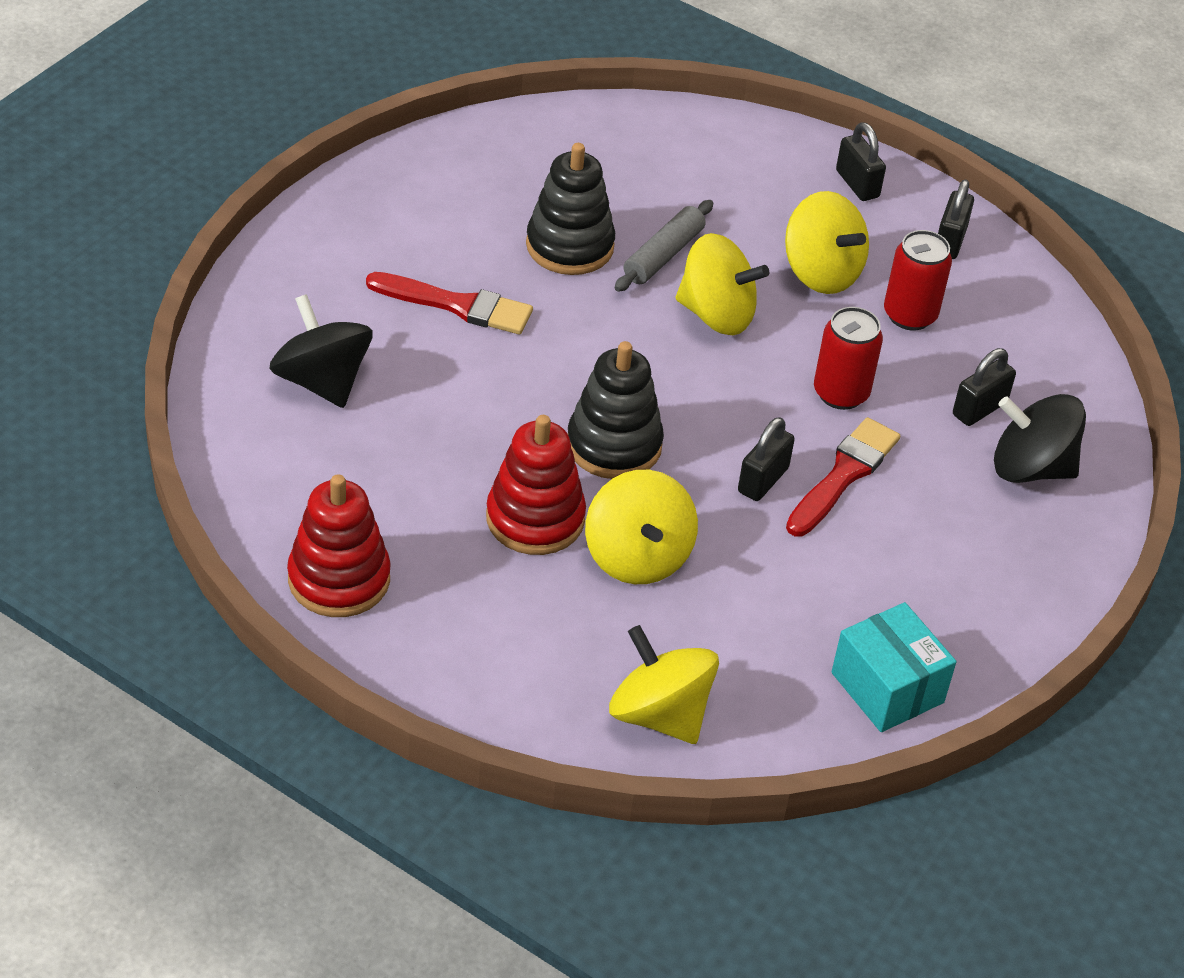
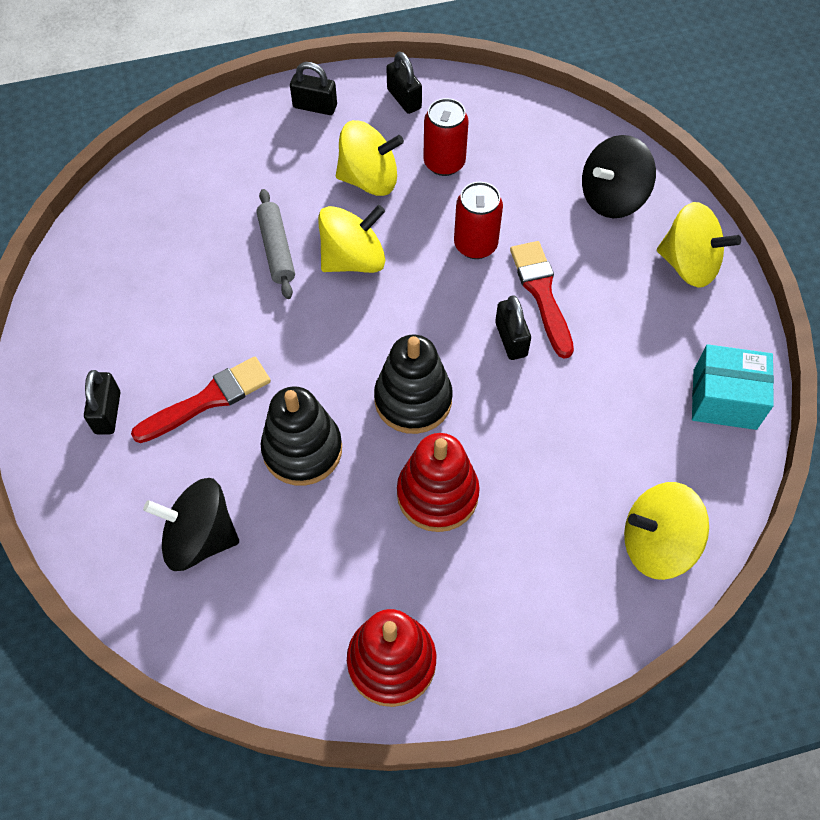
camera: 45 degrees left, 15 degrees up
black stacking toy [526,143,615,275] -> black stacking toy moved to [261,386,342,486]
yellow spinning top [585,470,698,584] -> yellow spinning top moved to [657,202,741,288]
black padlock [953,348,1016,426] -> black padlock moved to [84,370,120,434]

